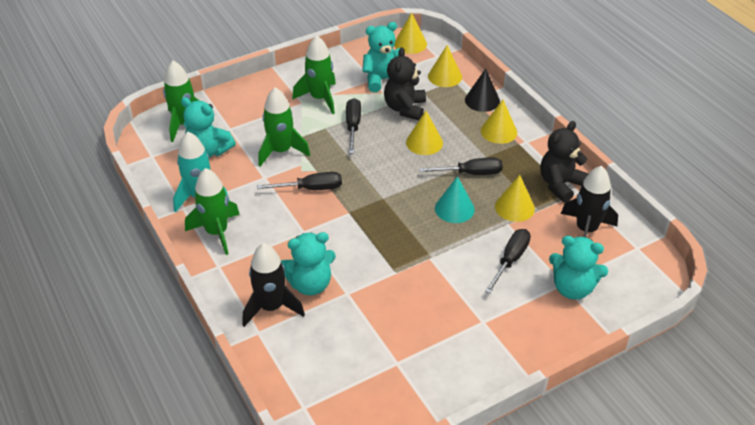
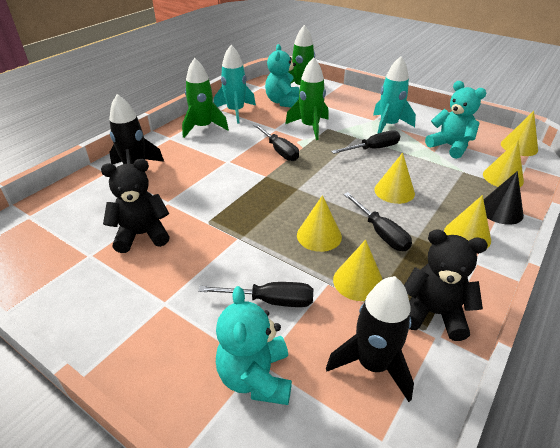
camera: 65 degrees right, 5 degrees down
turquoise teddy bear [281,232,336,296] -> none
green rocket [292,36,336,114] -> turquoise rocket [373,56,416,134]
black teddy bear [384,47,426,120] -> black teddy bear moved to [101,159,170,253]
turquoise cone [435,176,475,223] -> yellow cone [297,195,342,252]

